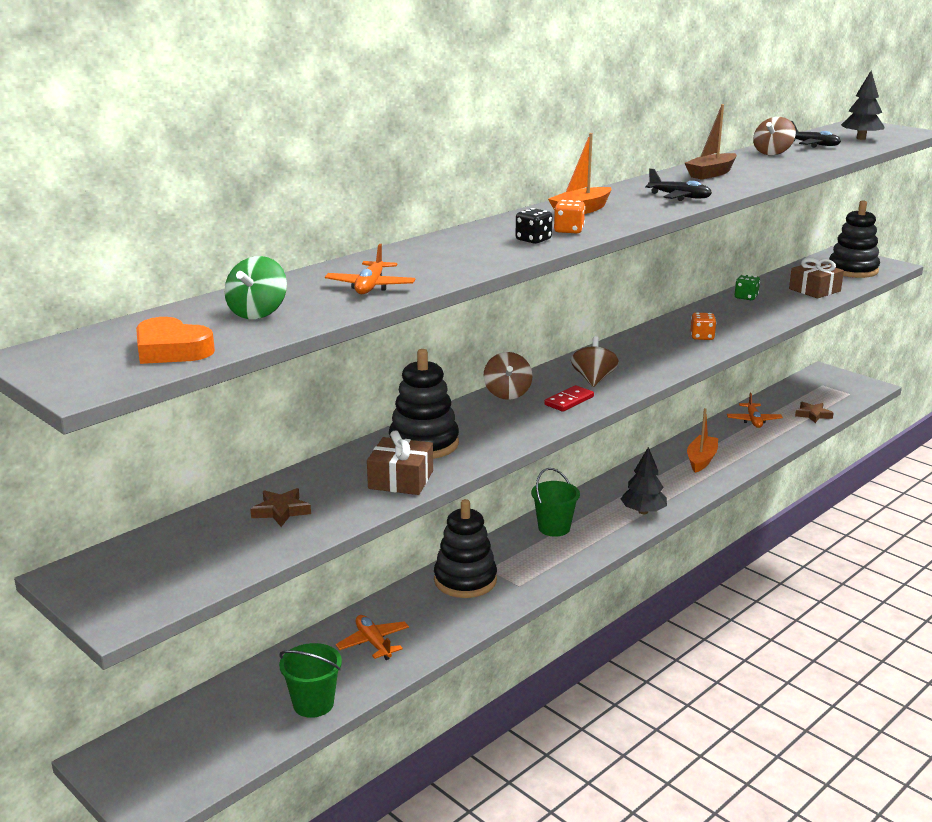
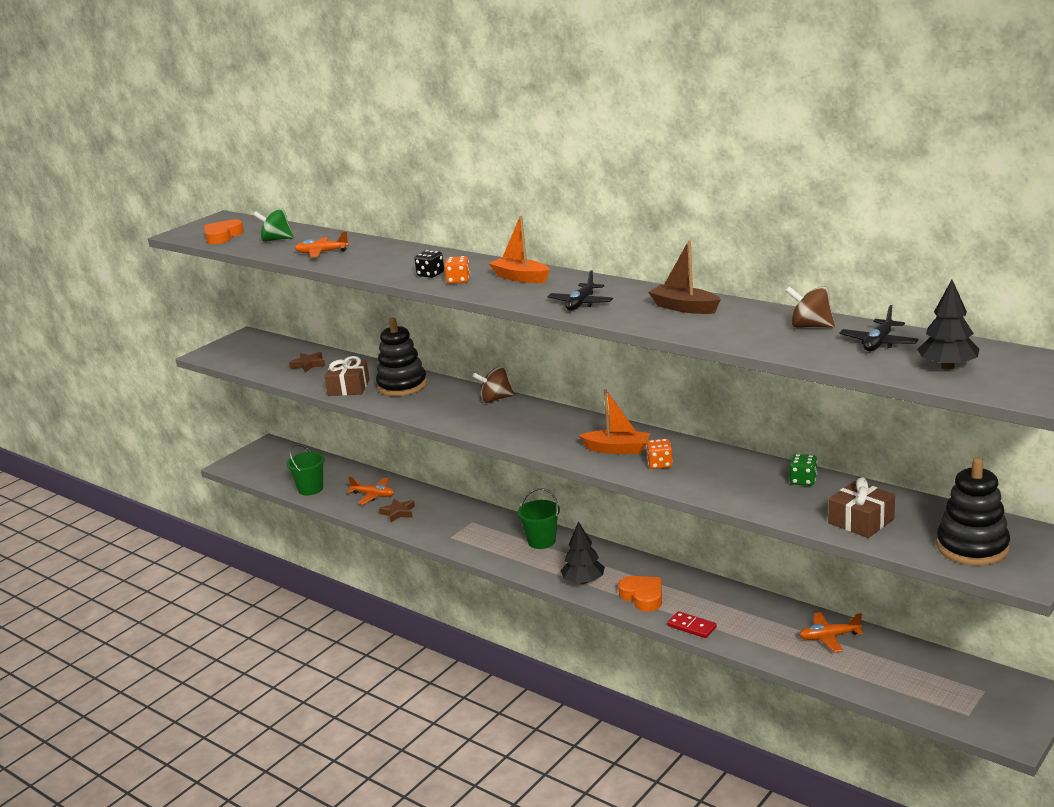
camera: 85 degrees right, 0 degrees up
orange plane [336,615,409,660] -> orange plane turned 60 degrees clockwise [347,477,394,505]
black stacking toy [434,499,497,598] -> none
red domino [544,385,594,412] -> red domino moved to [667,611,717,638]
brown spinning top [571,336,619,387] -> none
orange boat [687,408,718,473] -> orange boat moved to [579,389,650,454]
brown star [795,402,834,423] -> brown star moved to [379,499,415,523]
none -> orange heart [618,576,662,612]

